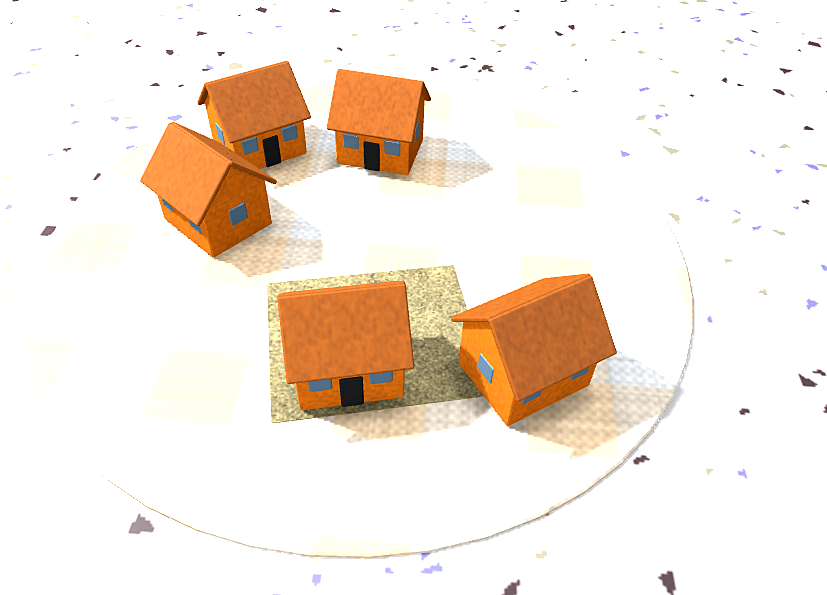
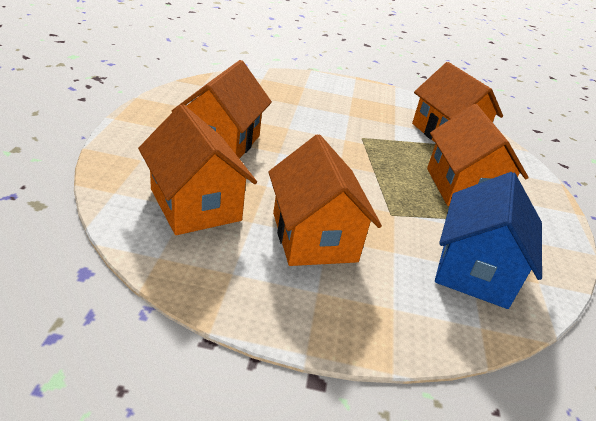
camera: 90 degrees left, 10 degrees down
orange house [140,122,277,258] -> orange house turned 60 degrees counterclockwise [268,134,382,266]
none -> blue house [435,172,542,309]

